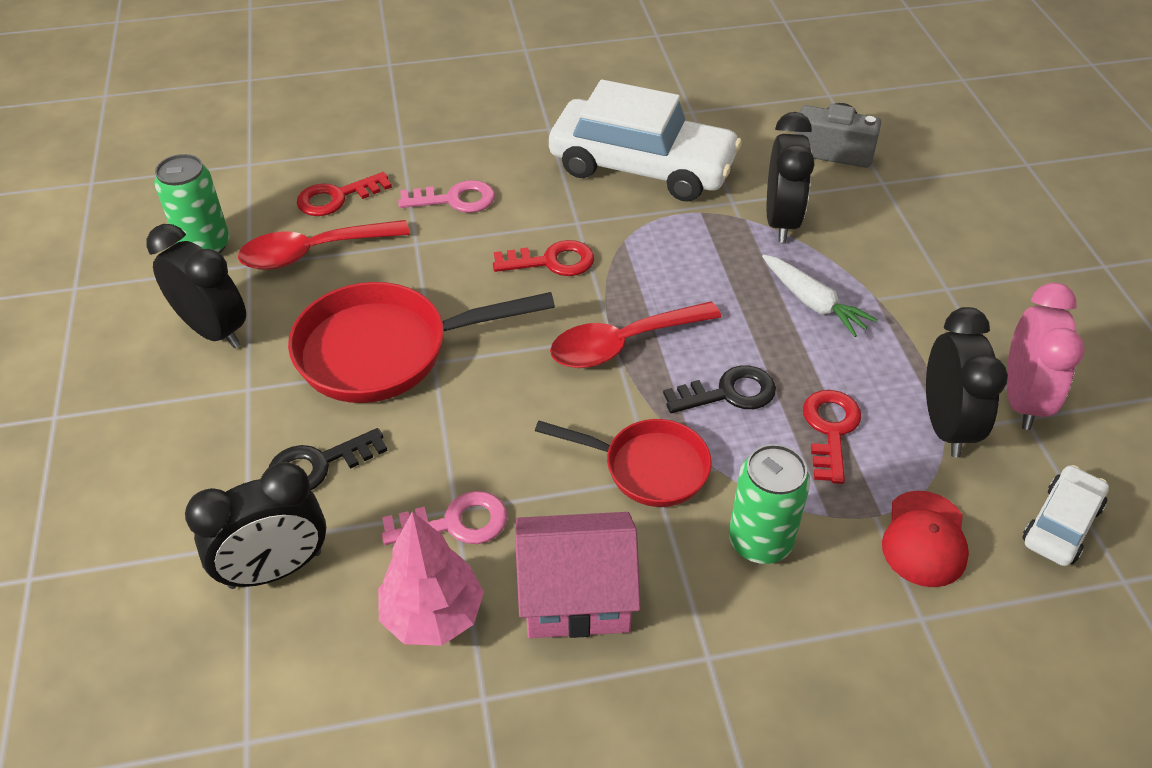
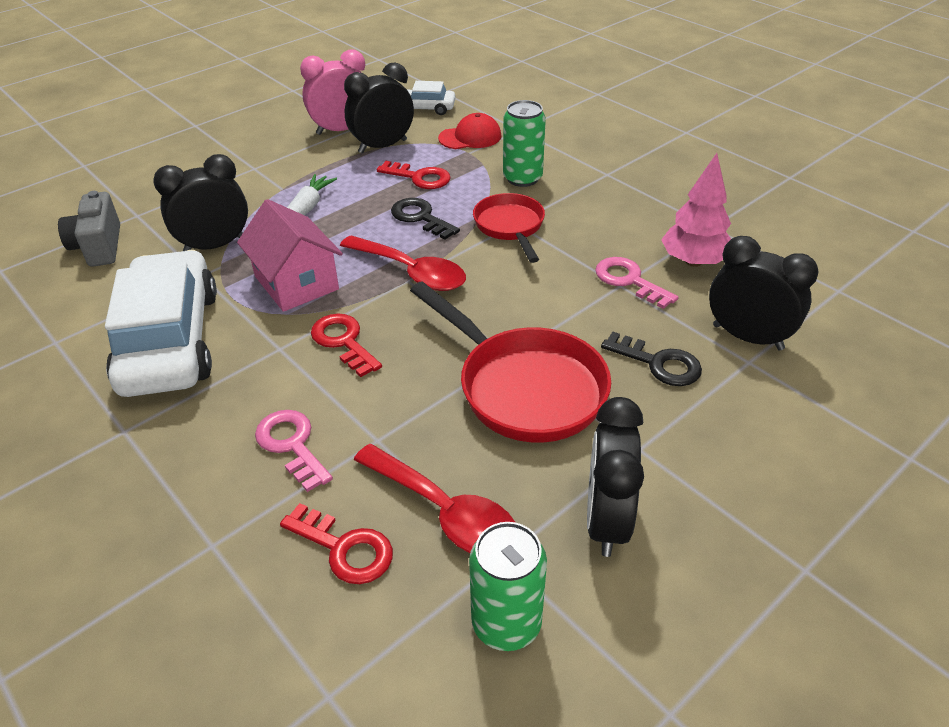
camera: 120 degrees left, 5 degrees down
pink house [515,512,641,638] -> pink house moved to [237,199,343,312]
red key [803,390,861,484] -> red key turned 135 degrees counterclockwise [377,161,451,189]

